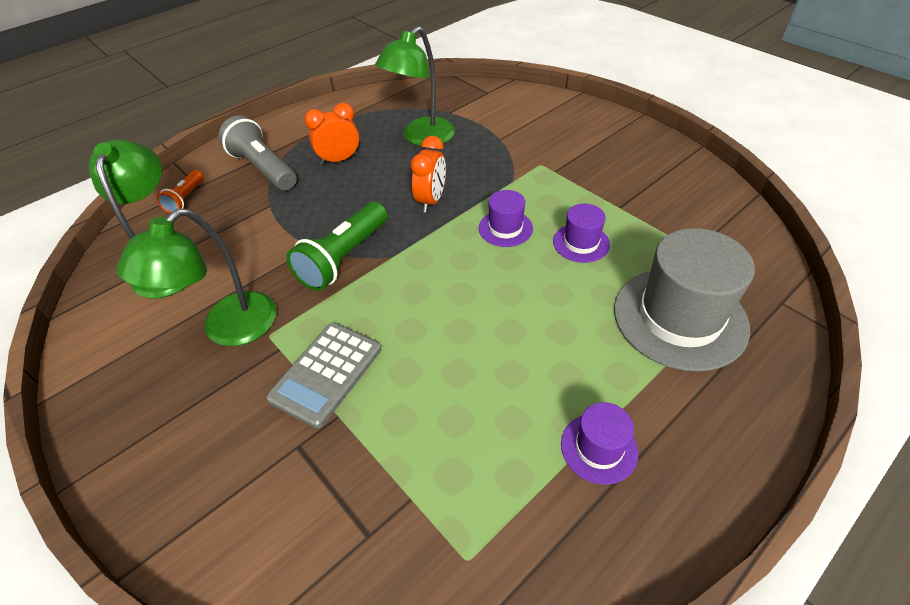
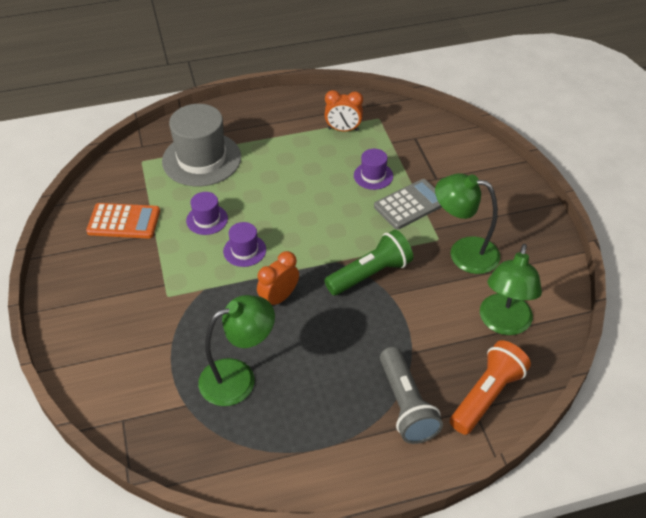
camera: 155 degrees left, 0 degrees up
green lamp [116,209,276,346] -> green lamp turned 135 degrees counterclockwise [435,173,500,274]
orange flashlight [157,170,203,213] -> orange flashlight [450,340,531,435], size x1.82
orange clock [305,103,359,165] -> orange clock moved to [324,90,363,131]
purple hat [561,402,638,485] -> purple hat moved to [354,149,393,190]
none -> orange calculator [86,203,160,239]

